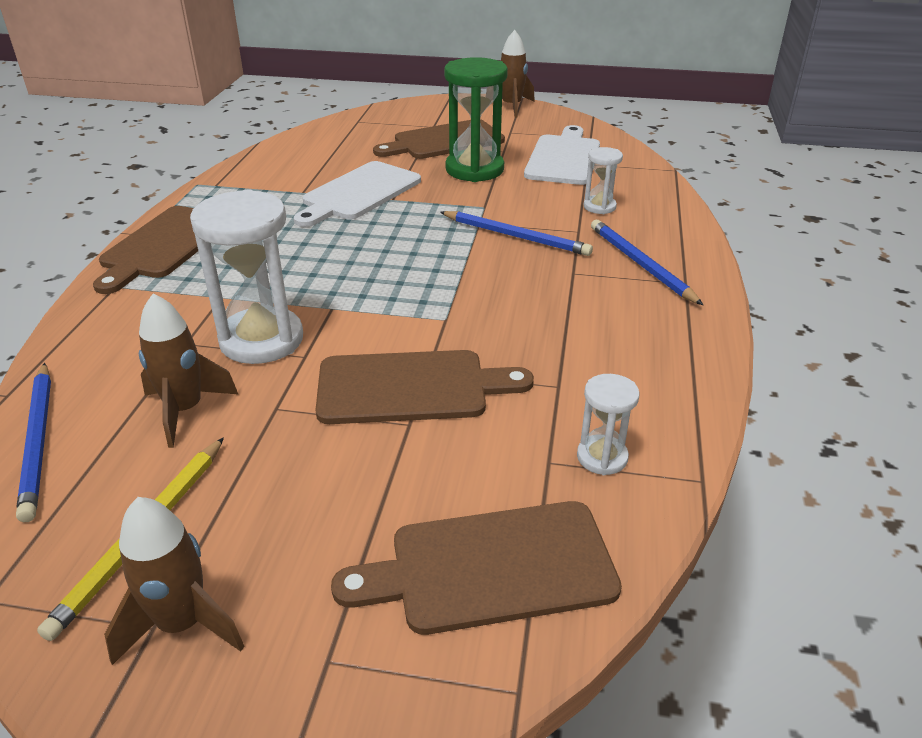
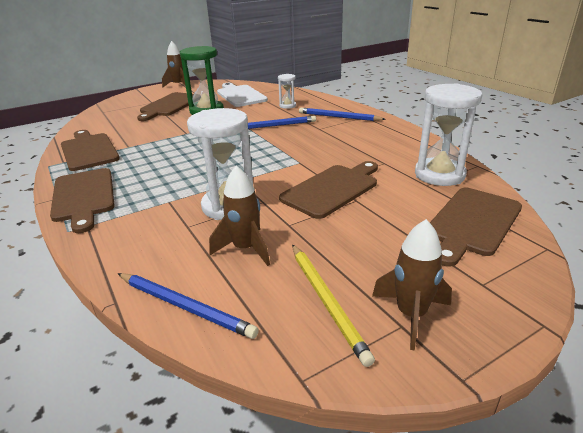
camera: 40 degrees left, 5 degrees down
white cutting board [293,161,421,227] -> none
white hourglass [577,374,640,475] -> white hourglass [415,84,482,186], size x1.96
none -> brown cutting board [61,130,120,171]

